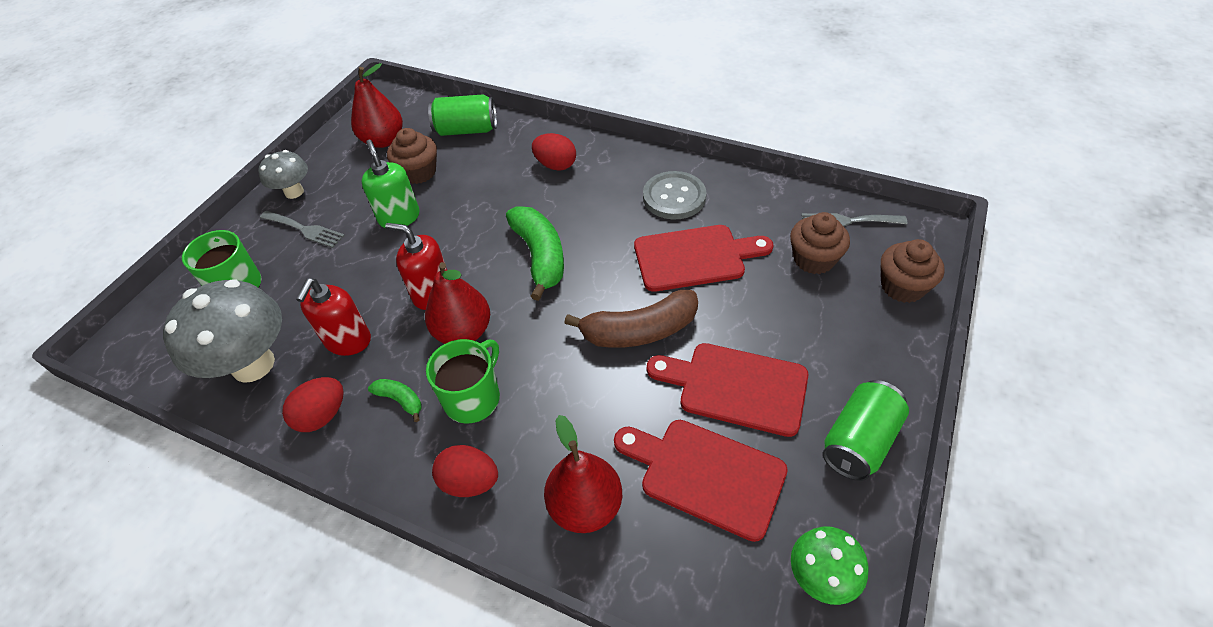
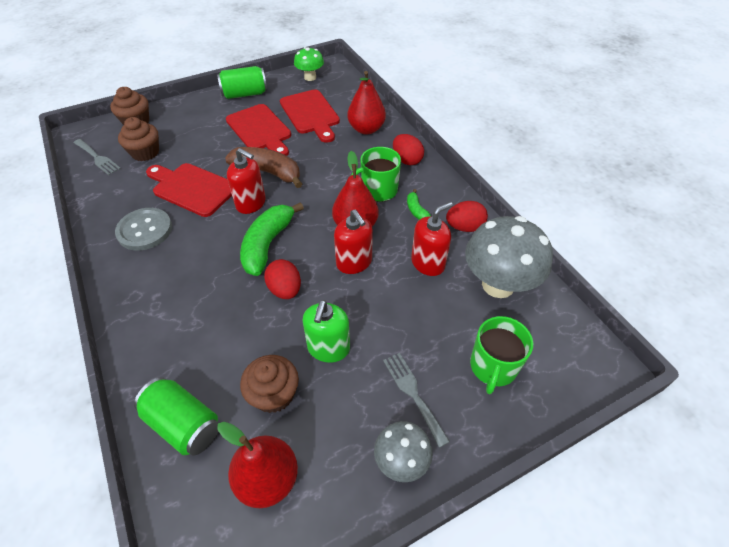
camera: 145 degrees left, 0 degrees up
red egg [532,133,576,171] -> red egg moved to [264,259,301,299]
none -> red soap dispenser [227,148,266,214]

